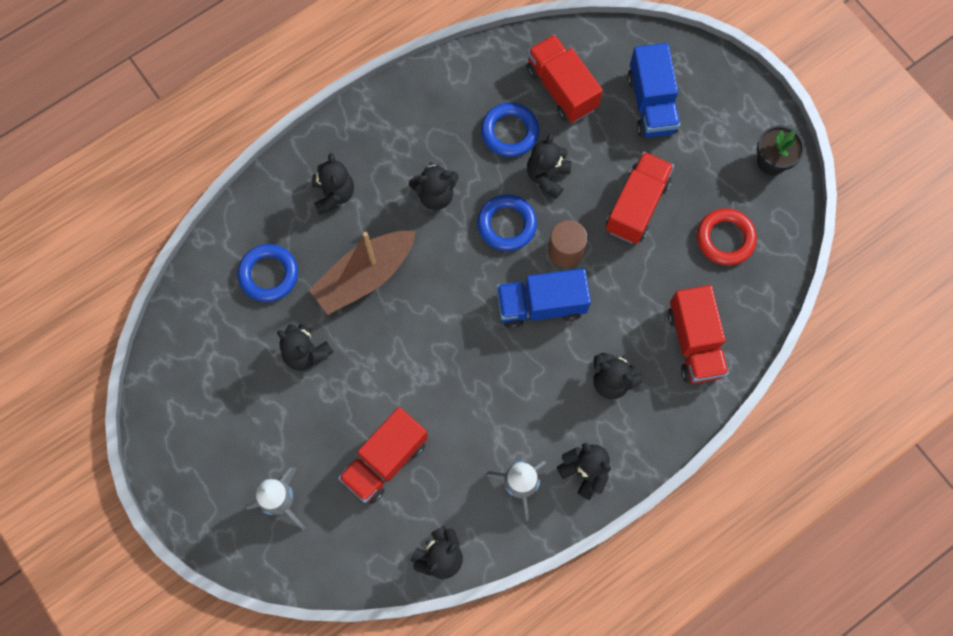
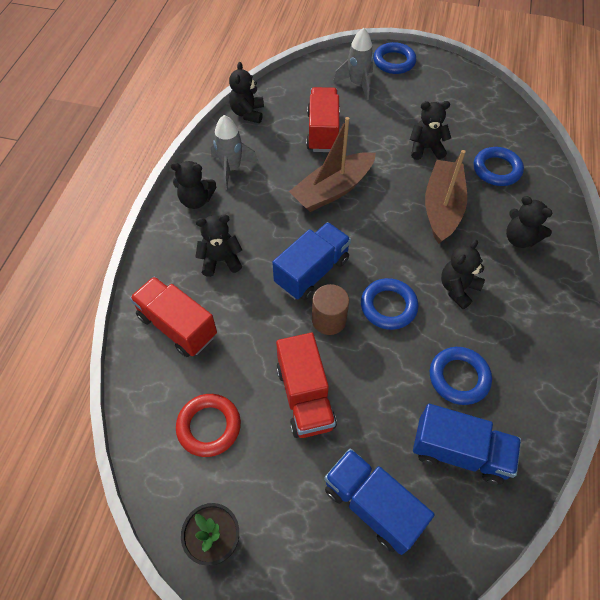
camera: 140 degrees right, 15 degrees down
red truck [526,34,603,122] -> blue truck [413,404,521,485]
black teddy bear [527,134,572,199] -> none
none -> brown boat [289,117,376,212]
none -> blue ring [374,42,416,74]

